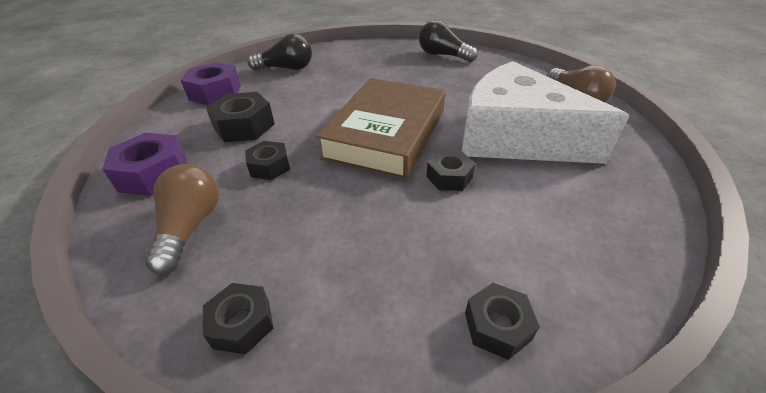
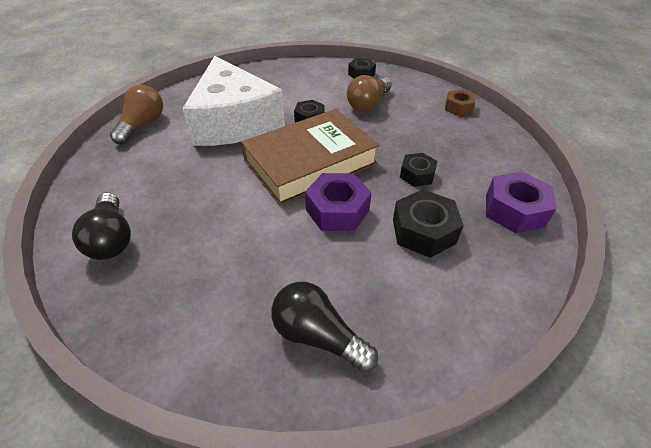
camera: 145 degrees left, 5 degrees up
brown light bulb [145,164,219,275] -> brown light bulb moved to [347,75,392,112]
purple nut [181,62,241,105] -> purple nut moved to [305,173,372,231]
black nut [203,283,274,354] -> brown nut [445,89,476,116]

